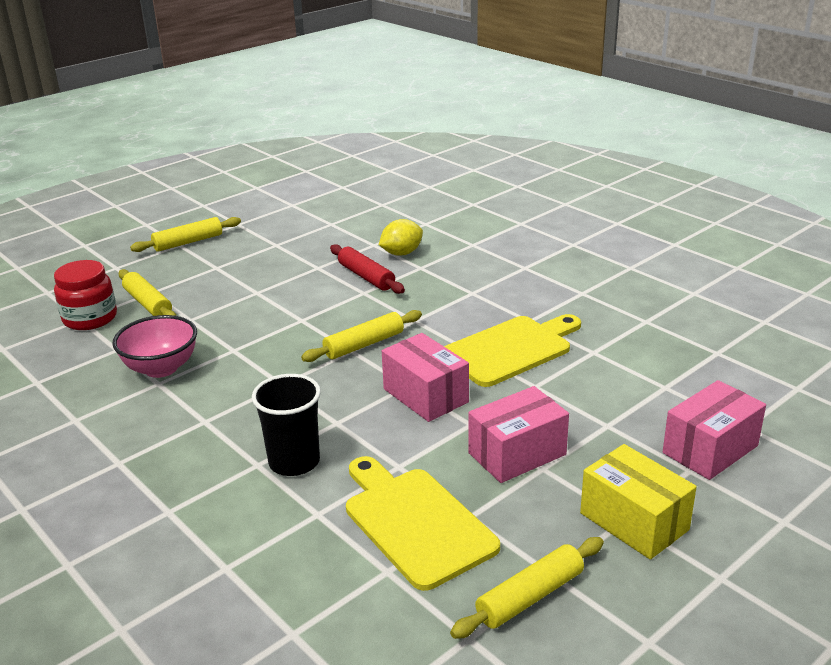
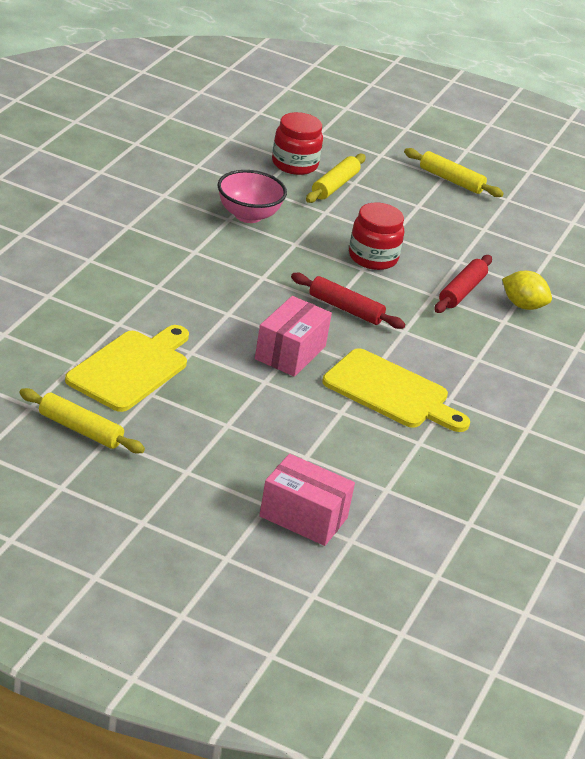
camera: 60 degrees right, 5 degrees up
black cup [252,374,321,476] -> none
yellow rolling pin [301,310,422,362] -> red rolling pin [291,273,405,329]
pink box [468,386,569,483] -> none
yellow box [580,444,697,559] -> none
none -> red jar [349,203,404,270]

